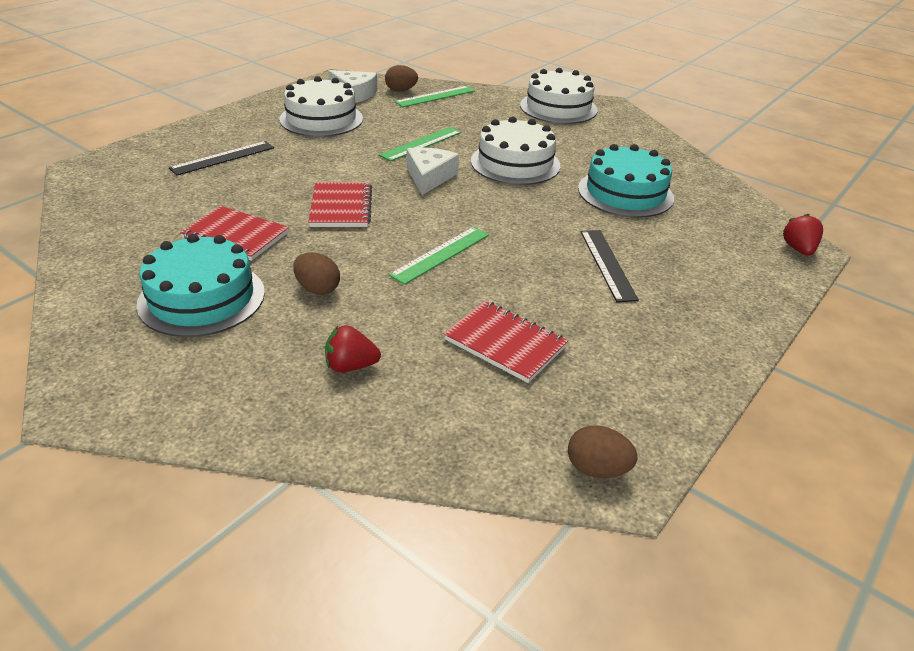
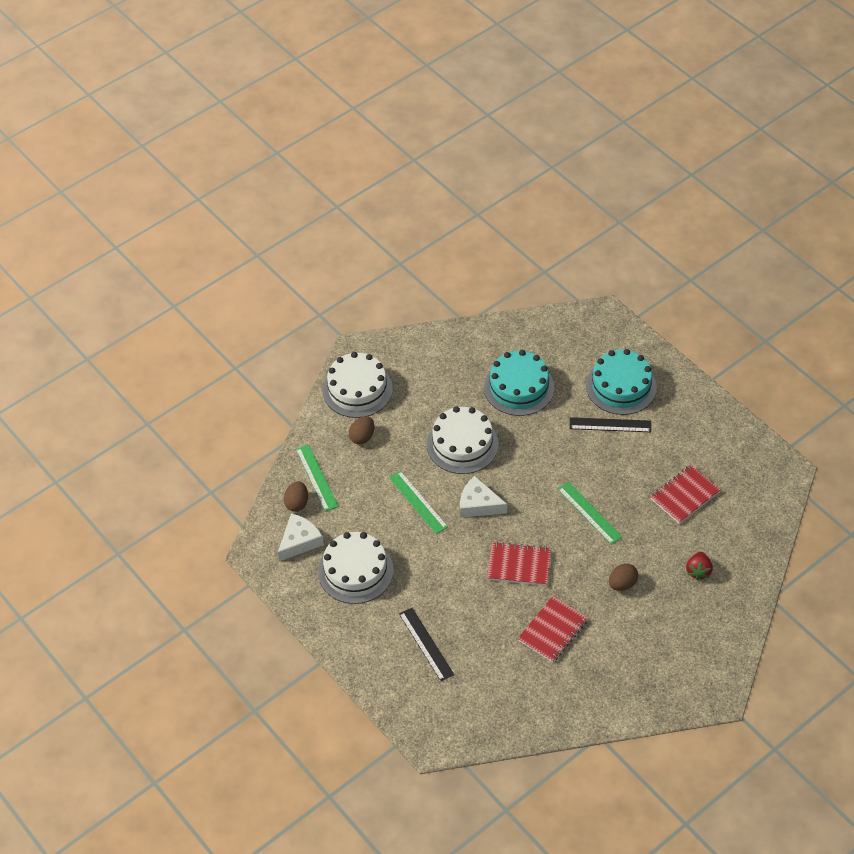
camera: 75 degrees left, 15 degrees up
turquoise cake [137,234,265,337] -> turquoise cake moved to [586,349,657,415]
brown egg [568,425,638,478] -> brown egg moved to [349,416,374,445]
red strawberry [782,214,823,256] -> none

